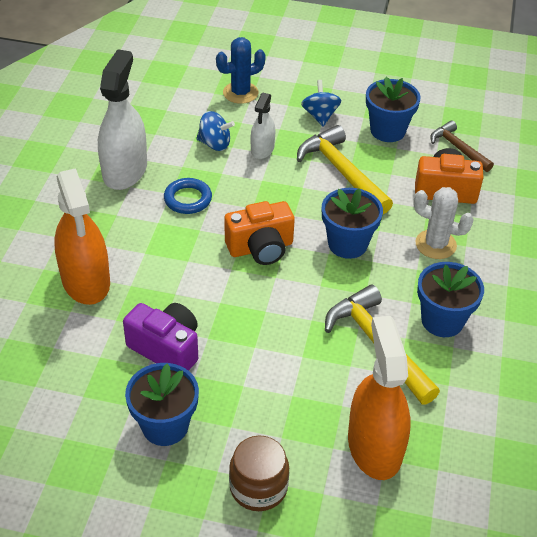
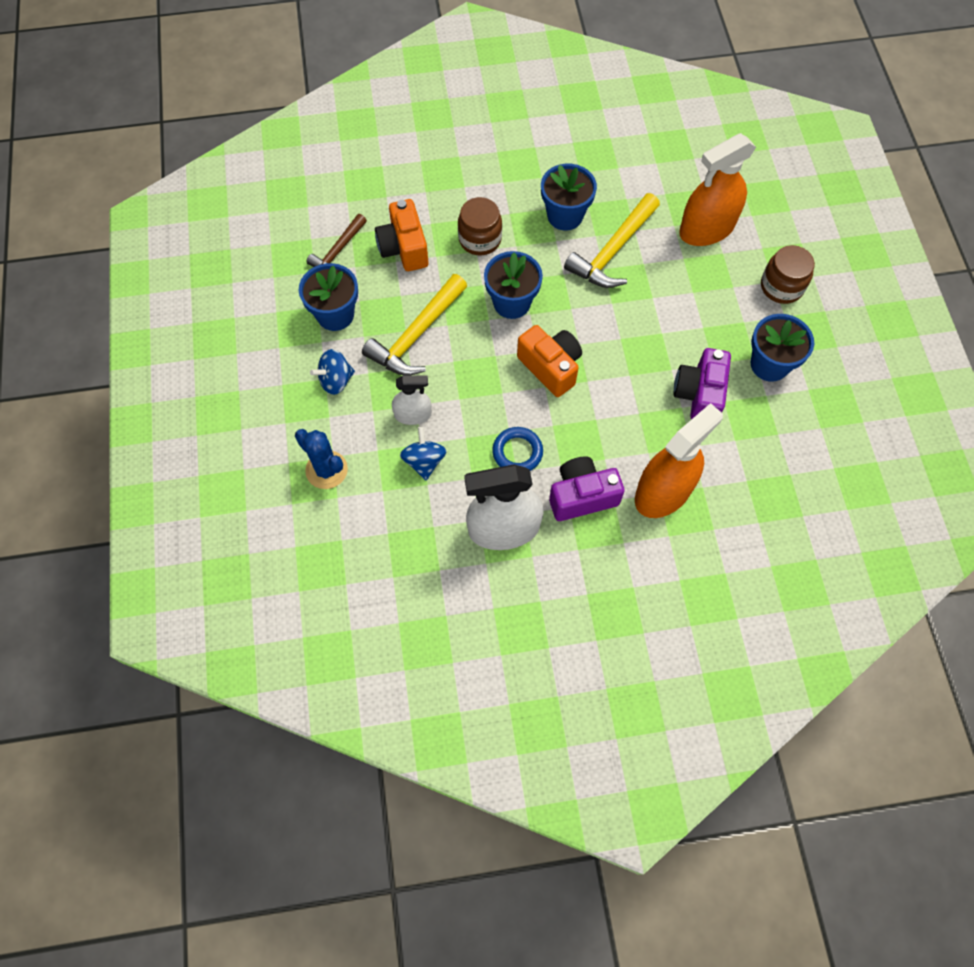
camera: 110 degrees left, 20 degrees up
white cactus [413,187,474,259] -> brown jar [458,197,502,255]
none -> purple camera [549,456,625,521]

